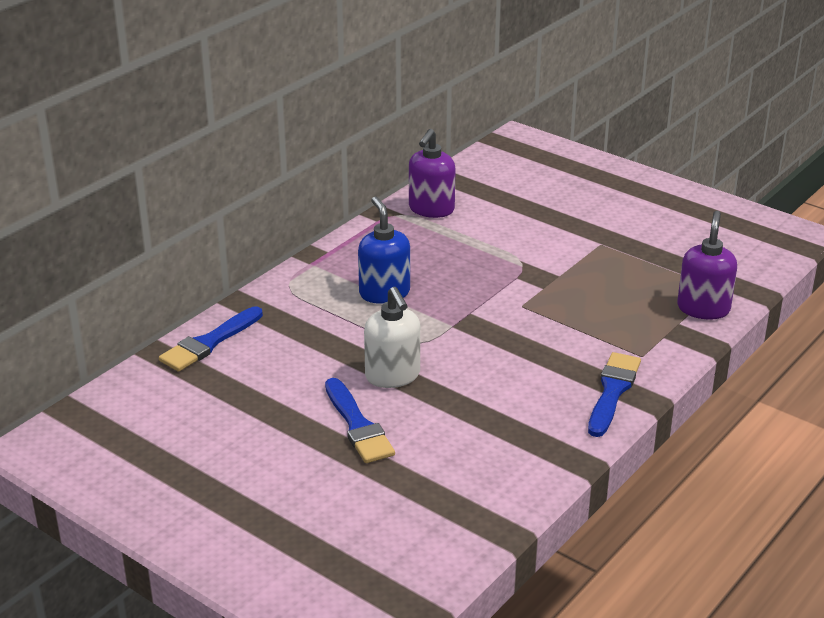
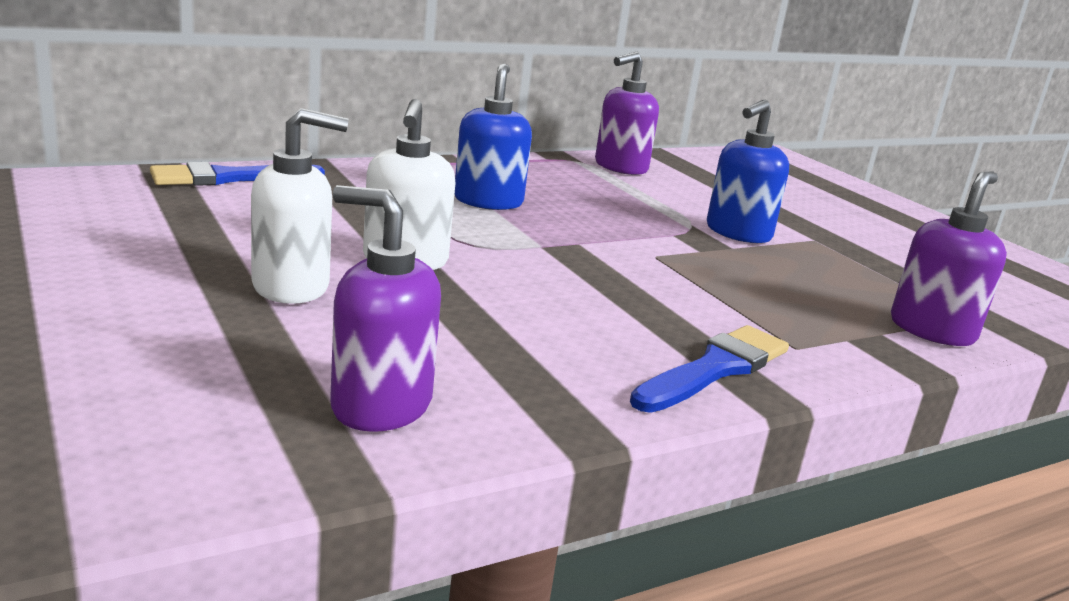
camera: 20 degrees right, 10 degrees down
blue brush [325,378,395,463] -> white soap dispenser [251,108,348,304]
none -> purple soap dispenser [330,185,441,432]
none -> blue soap dispenser [707,100,789,243]

